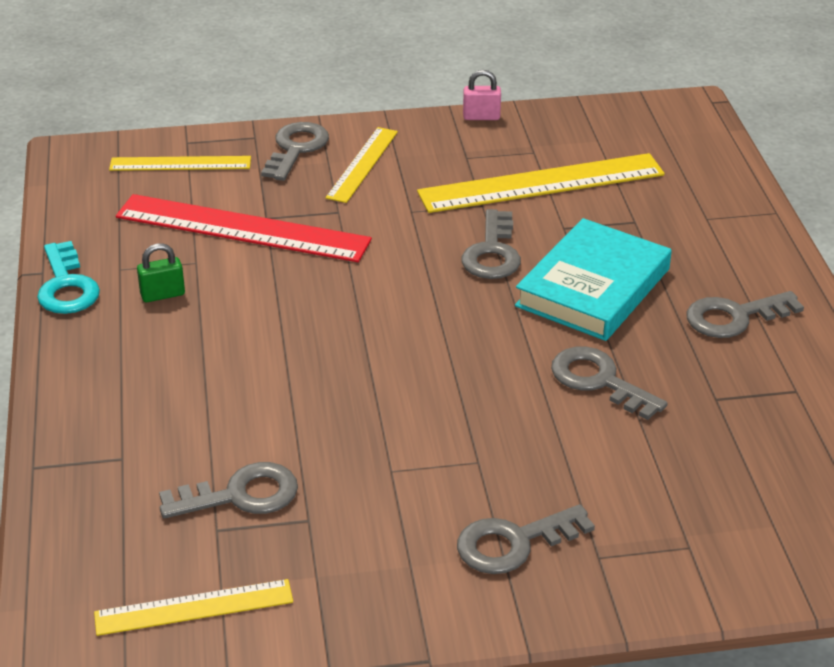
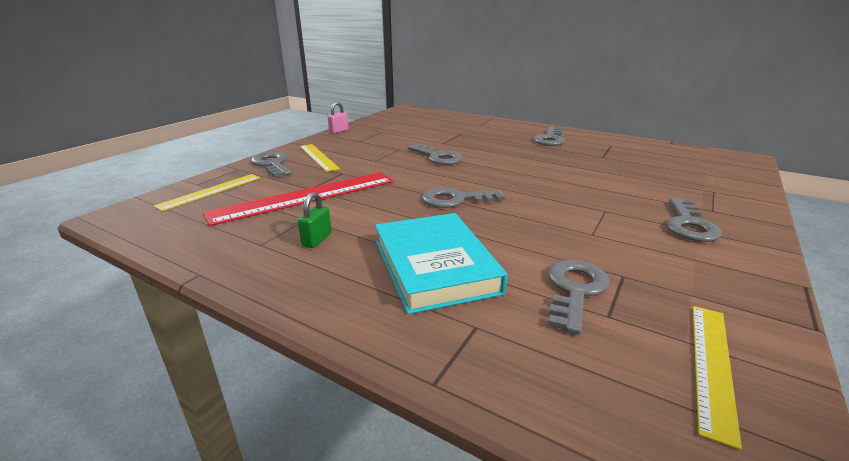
camera: 50 degrees left, 10 degrees down
turquoise key [37,241,100,314] -> none
yellow ruler [417,153,665,213] -> none
turquoise book [515,218,672,341] -> turquoise book moved to [375,213,508,314]
grey key [551,347,668,420] -> grey key moved to [422,187,505,208]

